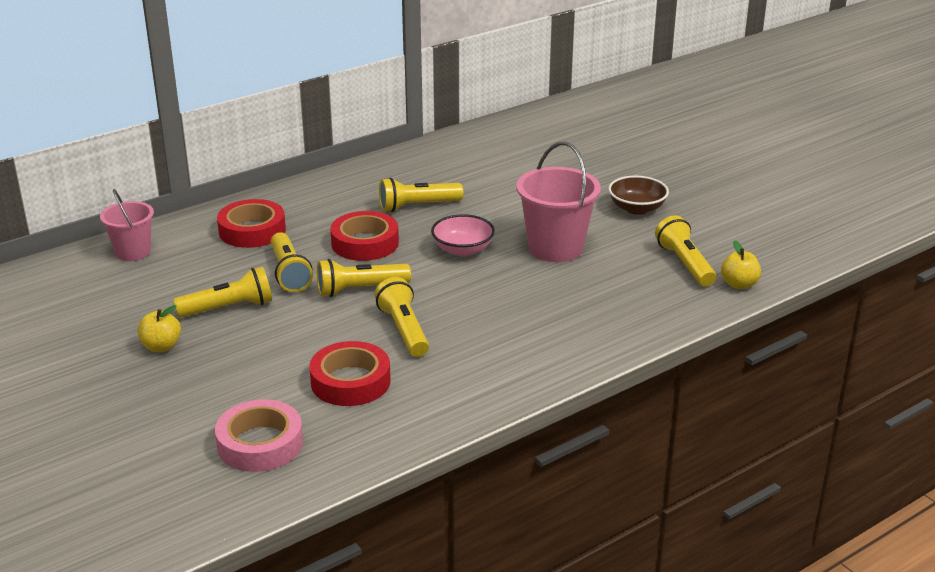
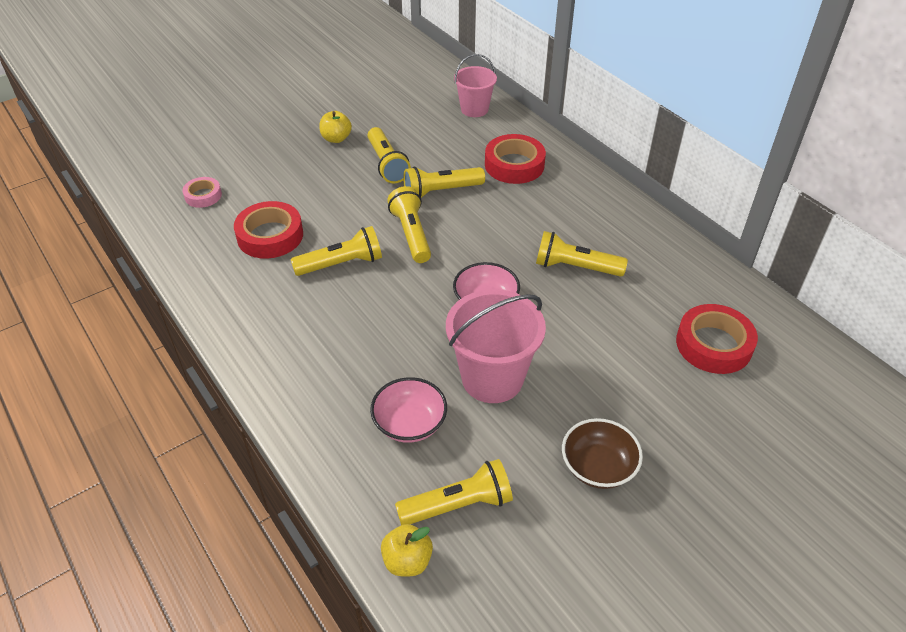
camera: 90 degrees right, 15 degrees up
pink tape [215,399,303,472] -> pink tape [182,177,222,208], size x0.58
red tape [330,211,399,261] -> red tape moved to [676,304,758,374]
yellow flashlight [379,178,463,212] -> yellow flashlight turned 60 degrees counterclockwise [536,231,628,277]
none -> pink bowl [370,377,447,443]

